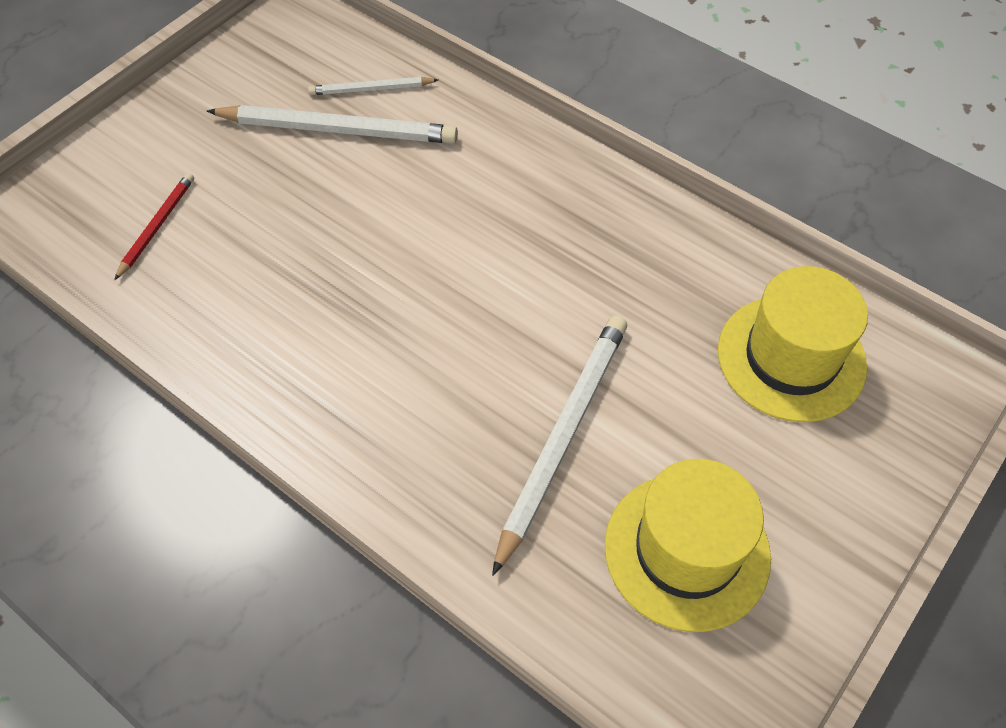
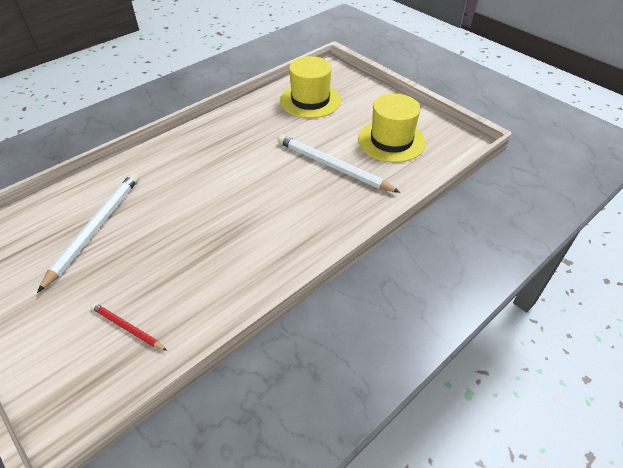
camera: 80 degrees left, 10 degrees down
white pencil [308,77,438,95] -> none

